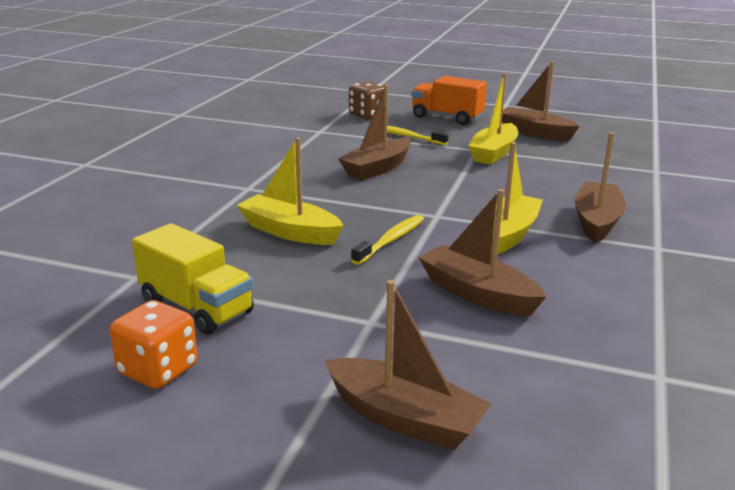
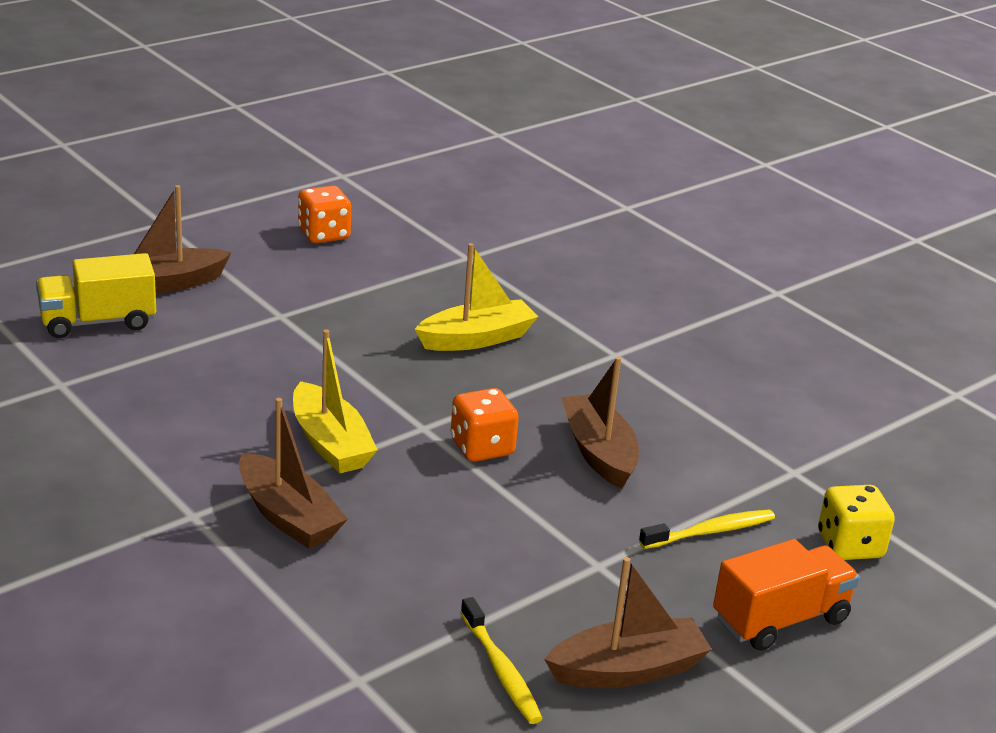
camera: 120 degrees right, 5 degrees up
yellow truck [132,223,254,335] -> yellow truck moved to [36,253,156,338]
brown dice [349,81,384,119] -> yellow dice [818,485,895,560]
yellow toothbrush [351,215,424,265] -> yellow toothbrush moved to [460,597,543,724]
brown boat [418,189,546,316] -> none
yellow boat [468,73,518,165] -> none
none -> orange dice [450,388,519,462]

